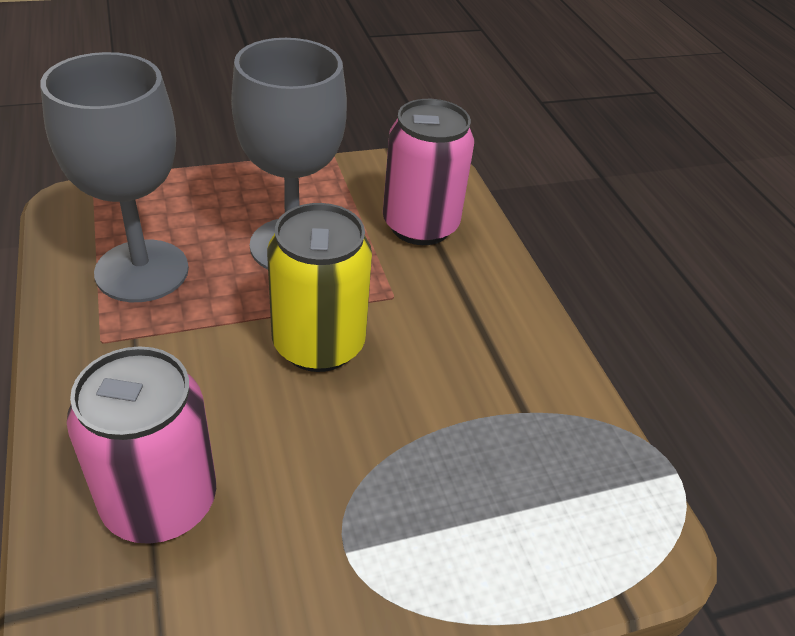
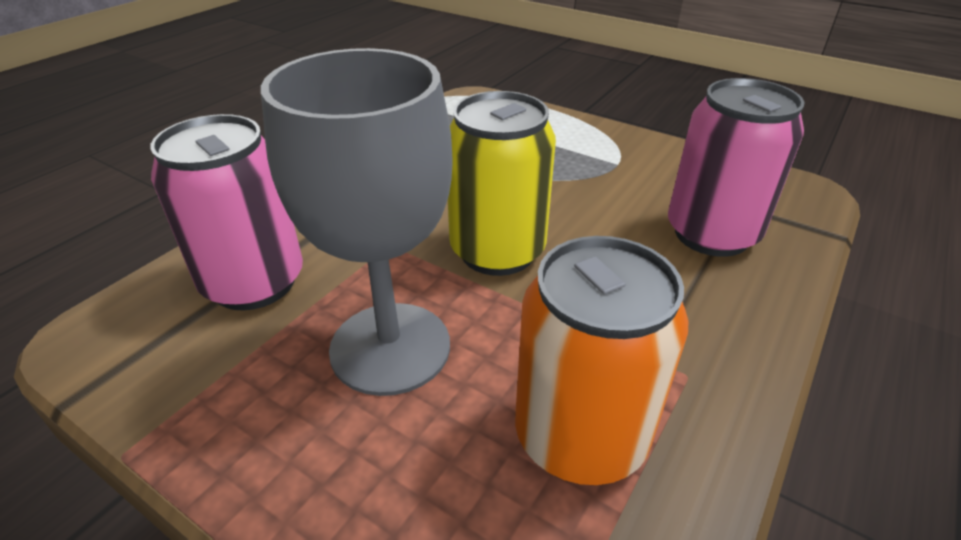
camera: 125 degrees left, 5 degrees down
grey goblet [40,52,189,302] -> orange can [515,236,688,485]

